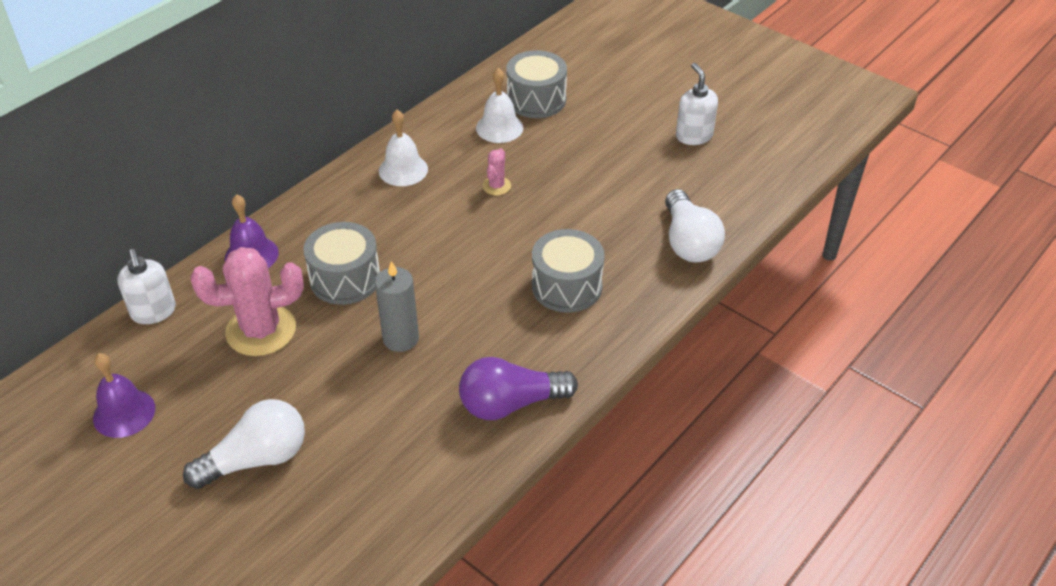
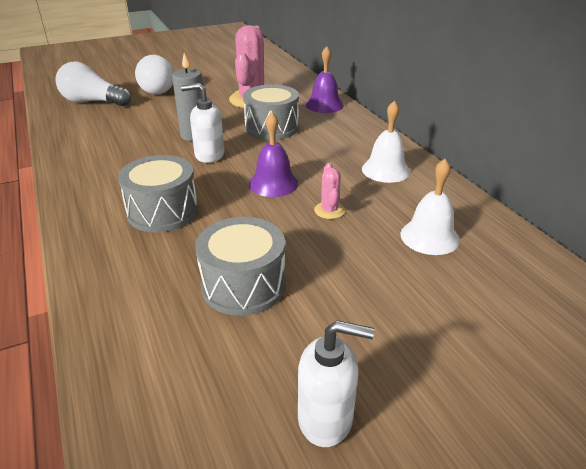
camera: 115 degrees right, 10 degrees down
purple bell [93,353,155,438] -> purple bell moved to [249,112,299,197]
white soap dispenser [117,249,176,324] -> white soap dispenser moved to [181,83,224,163]
purple light bulb [459,357,578,420] -> none
pink cactus [482,149,511,195] -> pink cactus turned 45 degrees clockwise [314,163,345,219]
grey drum [506,50,567,118] -> grey drum moved to [195,217,286,316]
white light bulb [665,189,725,262] -> white light bulb moved to [56,62,131,106]

